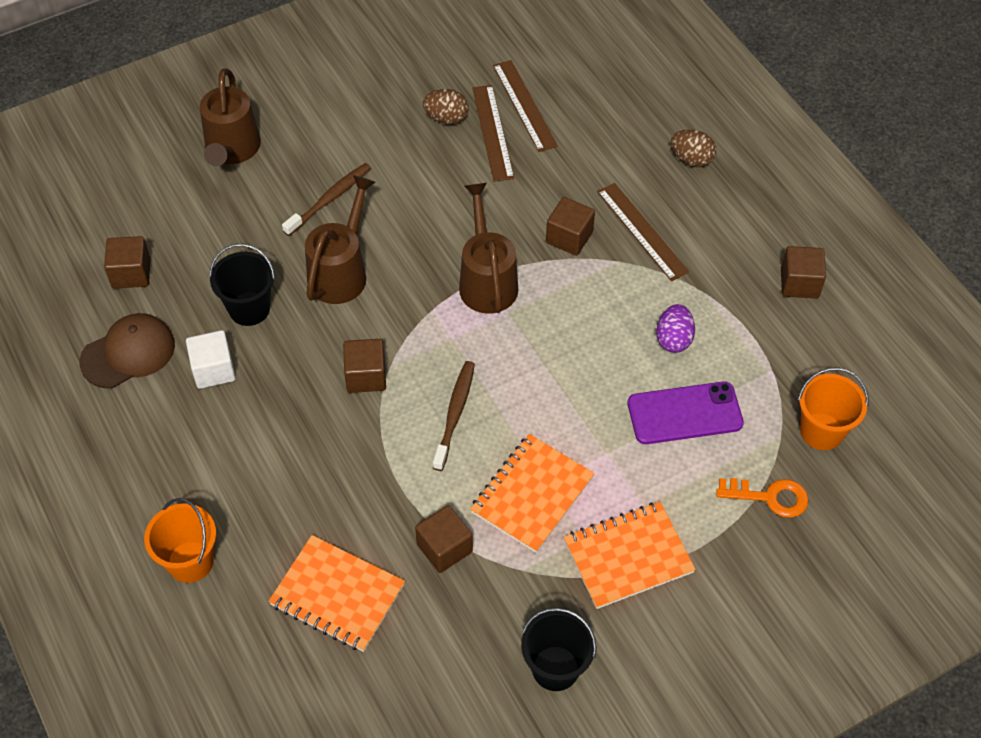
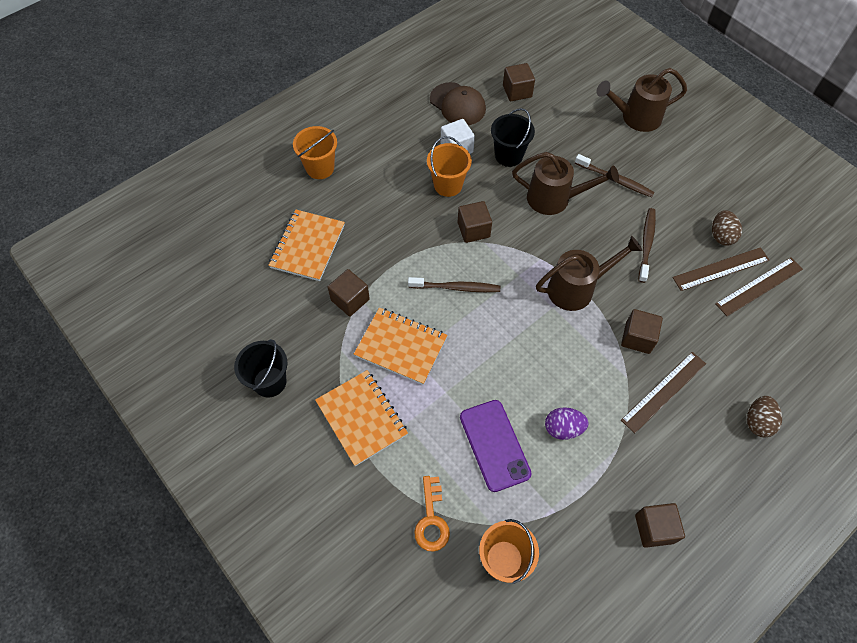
camera: 80 degrees right, 5 degrees up
none -> orange bucket [427,136,472,197]
none -> brown toothbrush [638,208,656,283]

